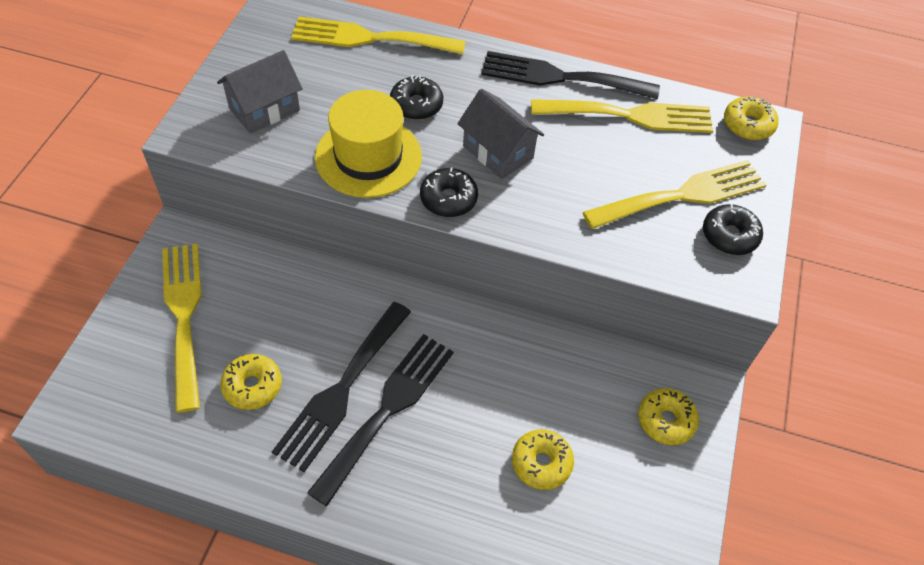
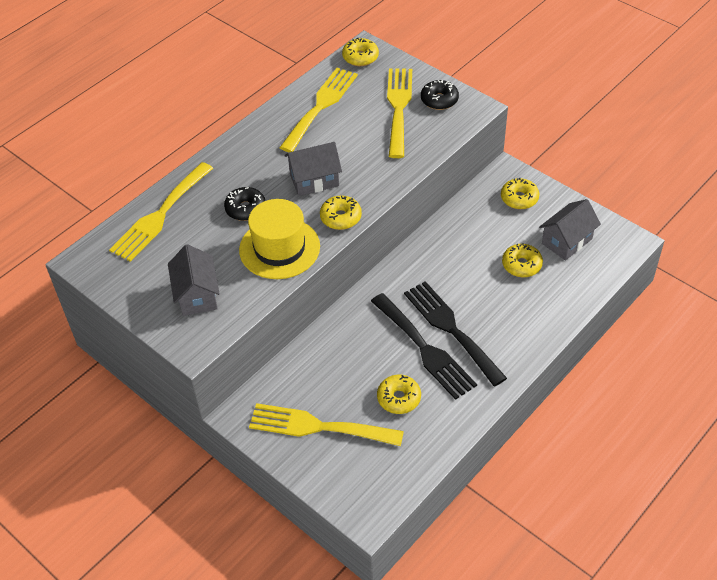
camera: 60 degrees left, 5 degrees down
black donut [420,167,478,217] -> yellow donut [320,196,362,230]
black fork [481,51,660,99] -> none
none -> grey house [539,199,601,260]

